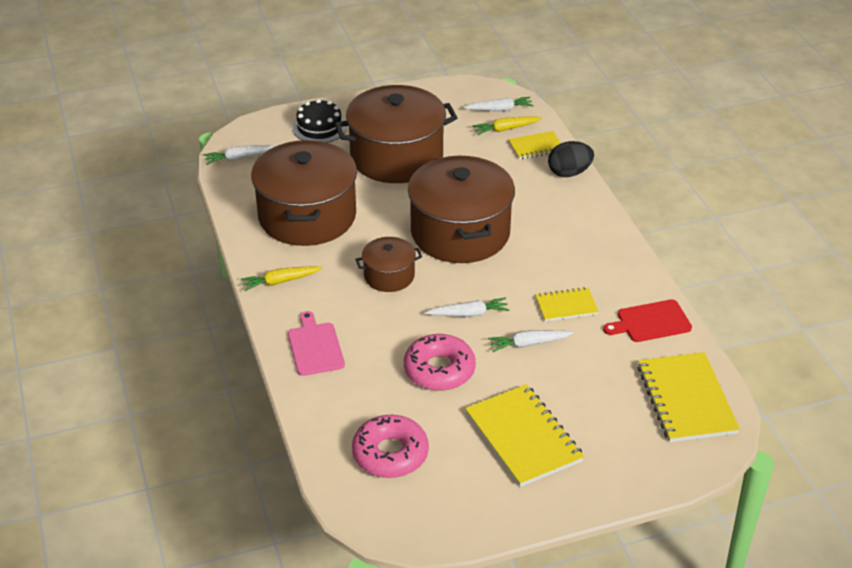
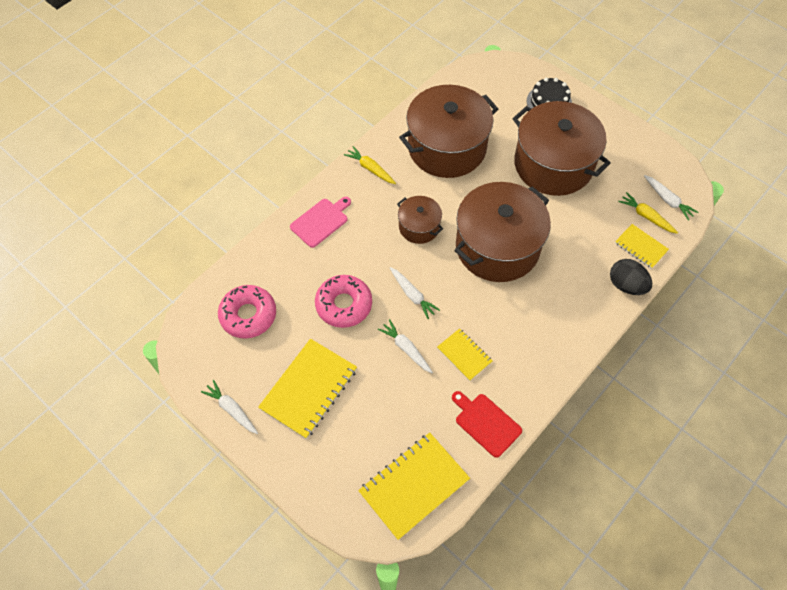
camera: 60 degrees right, 20 degrees up
white carrot [204,145,276,165] -> white carrot moved to [201,380,258,434]

